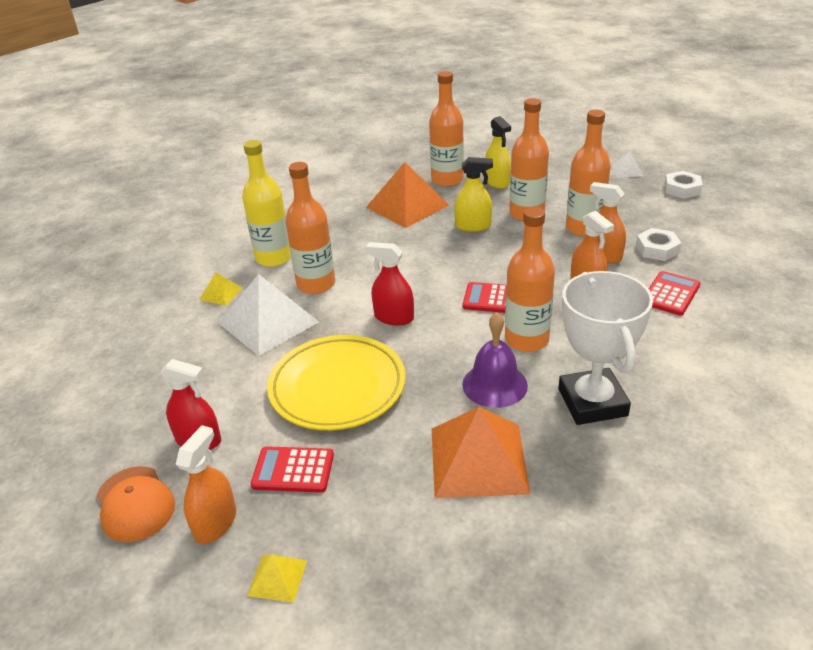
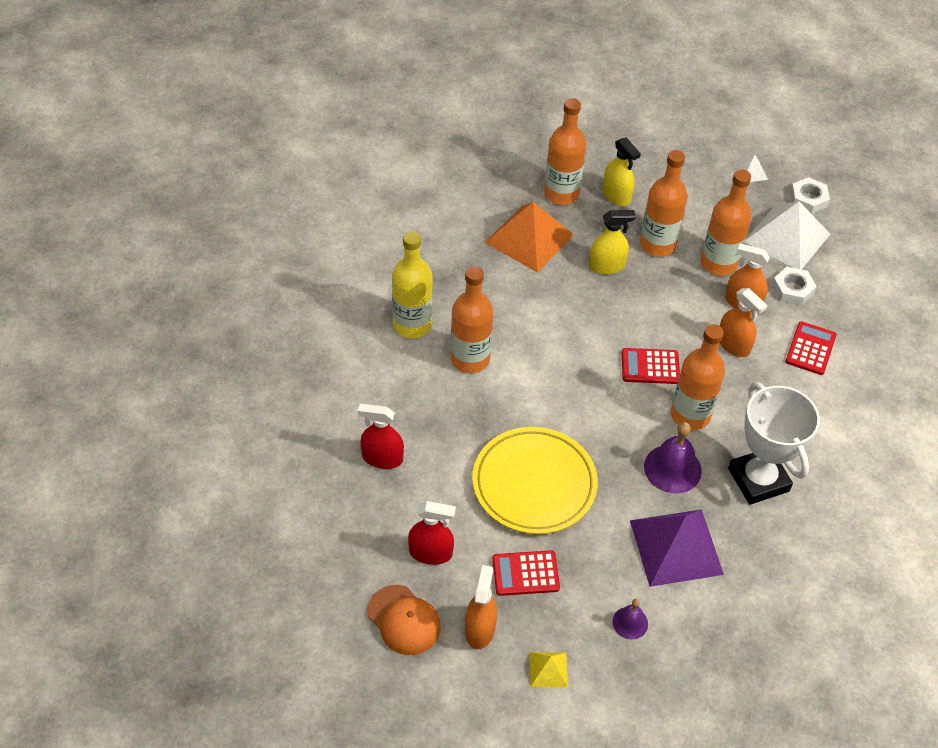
camera: 15 degrees left, 15 degrees up
yellow pyramid [199,273,242,306] -> none
white pyramid [219,274,319,356] -> white pyramid moved to [745,201,830,270]
red spray bottle [366,242,414,326] -> red spray bottle moved to [358,404,404,469]
orange pyramid [432,407,530,498] -> purple pyramid [630,509,724,587]
none -> purple bell [612,599,648,639]

